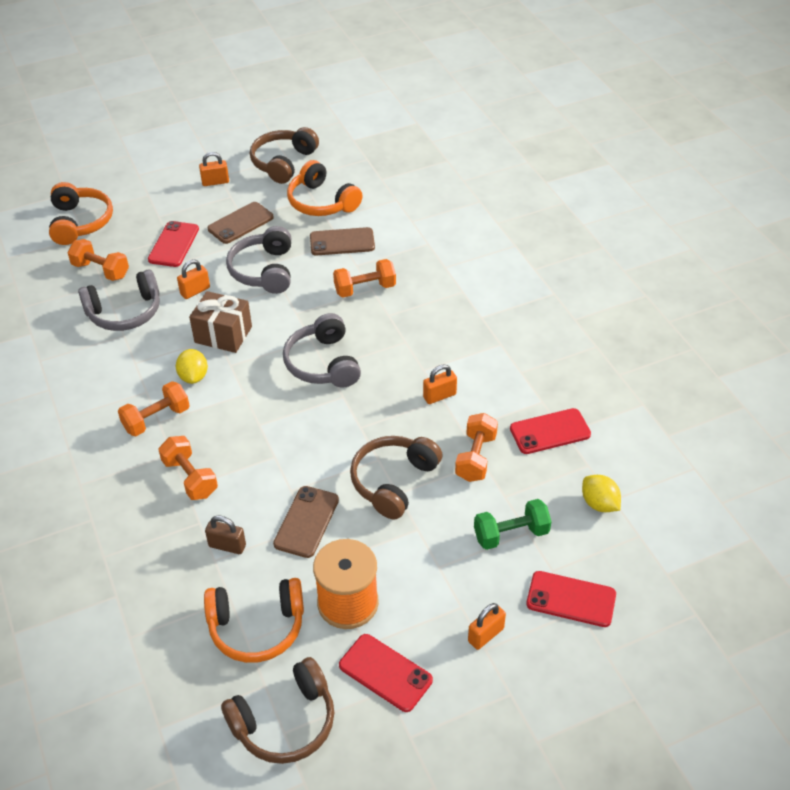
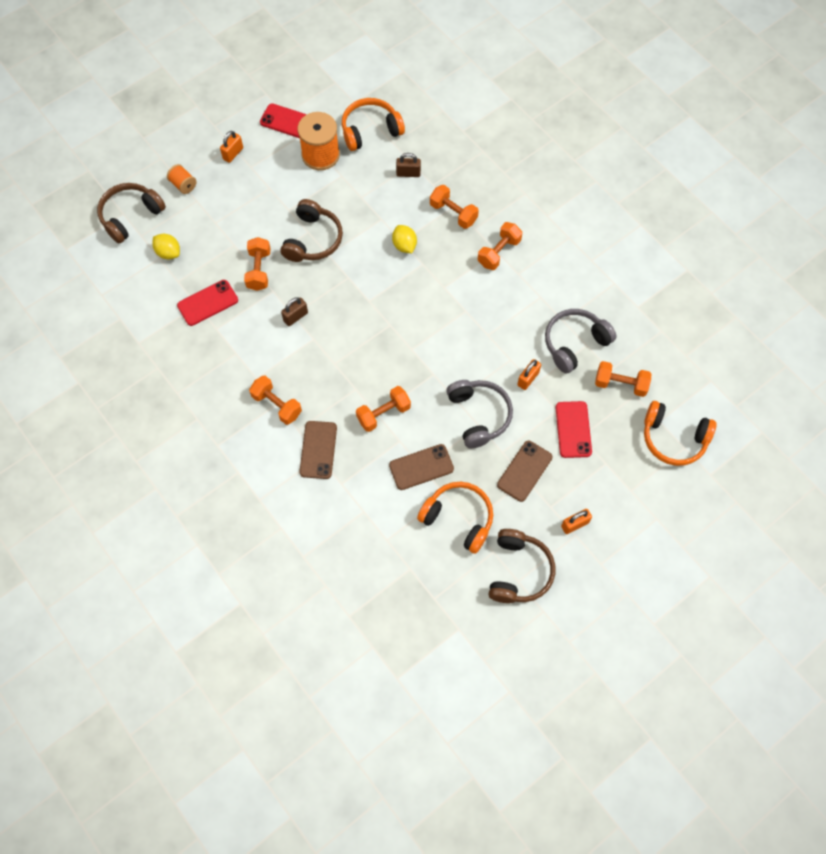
camera: 165 degrees right, 20 degrees up
orange headphones [49,182,113,245] -> orange headphones turned 45 degrees counterclockwise [644,401,717,466]
yellow lemon [176,349,208,384] -> yellow lemon moved to [392,225,417,253]
brown gift [189,291,252,353] -> none
brown headphones [221,657,334,764] -> brown headphones moved to [97,183,166,243]
brown phone [273,486,339,558] -> brown phone moved to [299,421,337,479]
grey headphones [283,313,361,388] -> none
orange padlock [423,364,457,404] -> brown padlock [281,297,308,326]
green dumbbell [474,499,552,550] -> none
red phone [526,571,616,627] -> orange spool [167,164,197,194]
none -> orange dumbbell [249,376,302,425]

